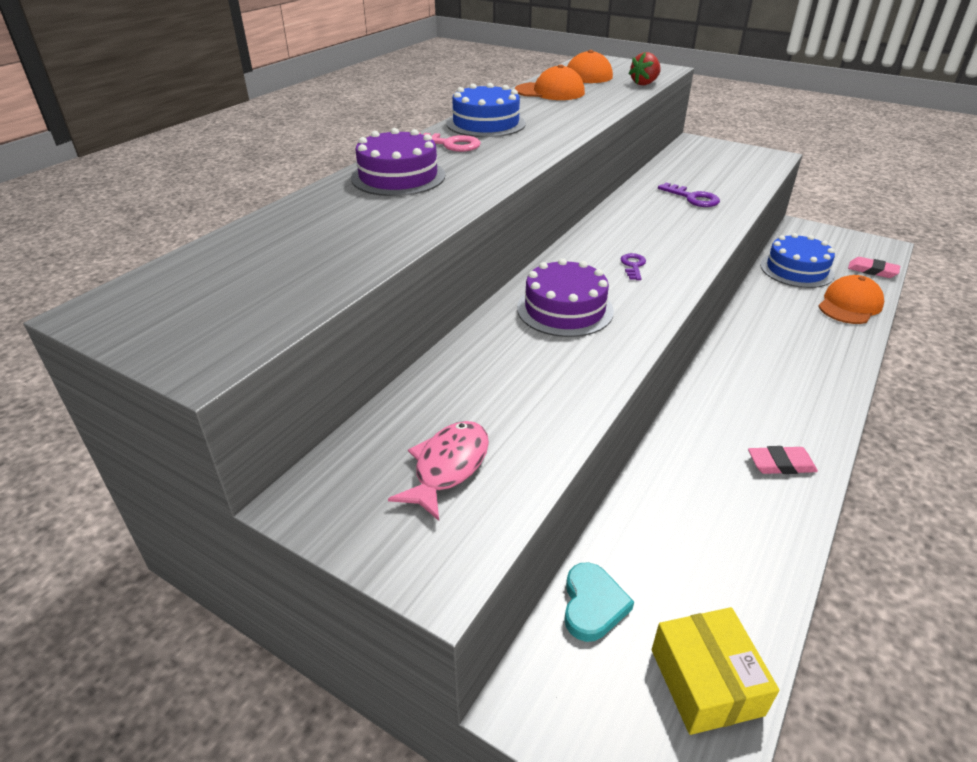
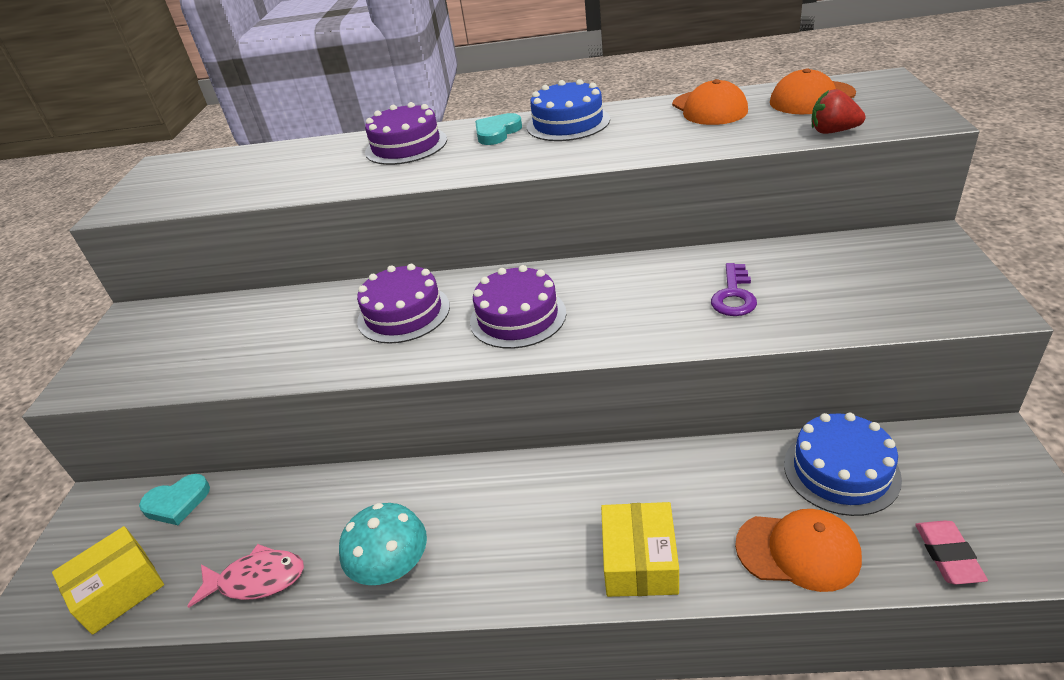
camera: 65 degrees right, 0 degrees up
pink fish [388,421,489,521] -> pink fish moved to [187,544,304,608]
pink key [419,133,481,152] -> turquoise heart [475,113,522,145]
purple key [621,253,646,280] -> purple cake [470,265,567,349]
pink eraser [748,446,818,474] -> turquoise mushroom [339,503,427,585]
none -> yellow box [601,502,679,597]

